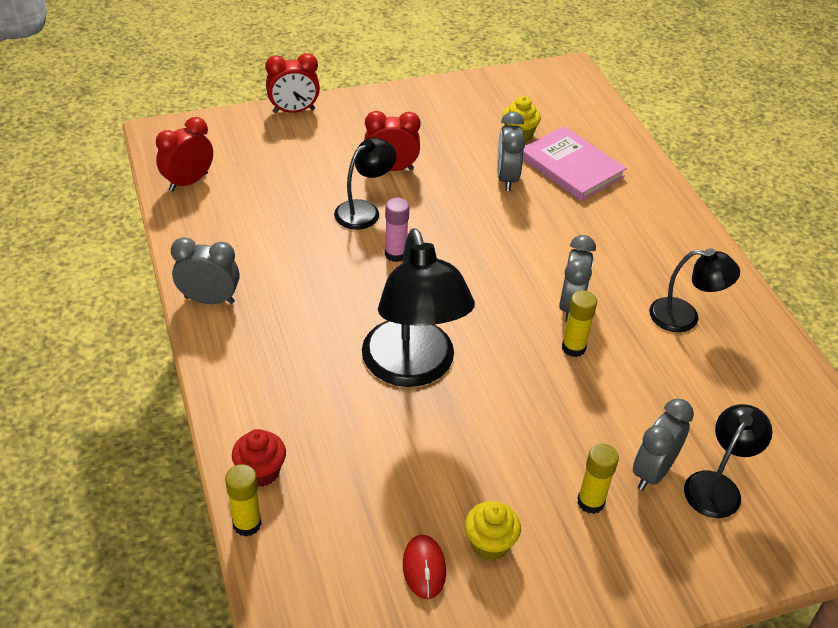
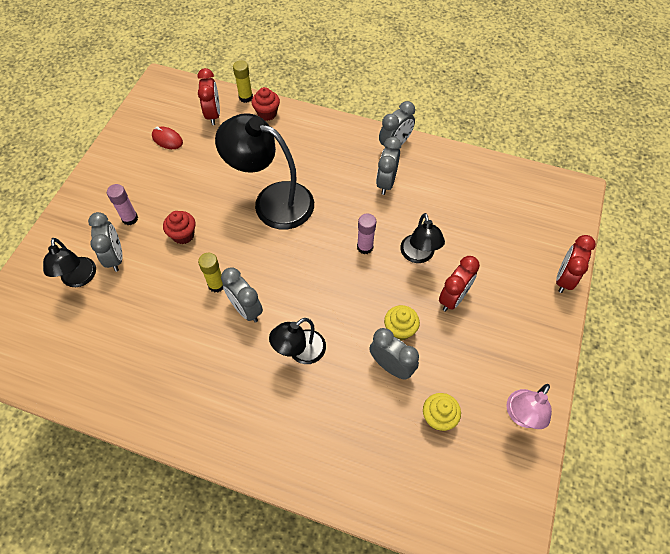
camera: 130 degrees right, 15 degrees up
red clock [156,117,213,191] -> red clock moved to [198,68,220,125]
yellow cupcake [465,501,521,561] -> yellow cupcake moved to [384,305,420,341]
pink book [523,126,627,201] -> none
yellow glue stick [577,443,619,514] -> pink glue stick [107,184,138,225]
black lamp [649,248,740,332] -> black lamp moved to [269,318,326,364]
none -> red cupcake [163,211,195,244]
none -> grey clock [376,137,401,195]
none -> pink lamp [507,384,552,429]

